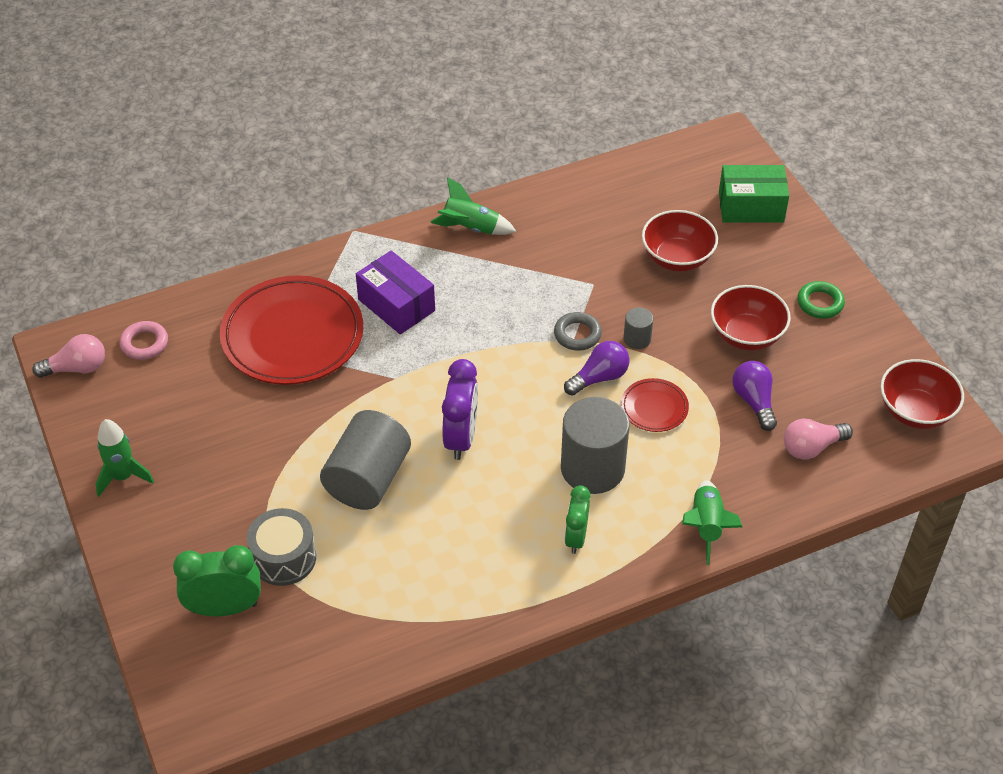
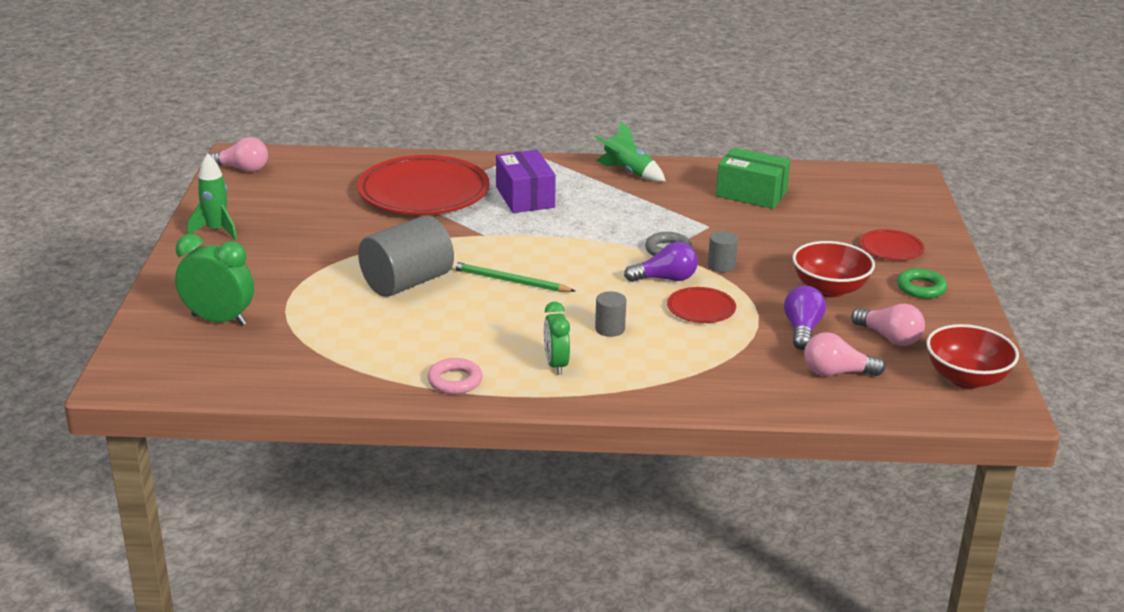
camera: 25 degrees right, 20 degrees down
pink ring [120,321,168,360] -> pink ring moved to [427,358,483,394]
grey drum [247,508,316,586] -> none
purple clock [442,359,478,460] -> green pencil [451,261,575,292]
grey cylinder [561,397,630,494] -> grey cylinder [595,291,626,337], size x0.46
green clock [565,485,590,554] -> green clock turned 45 degrees counterclockwise [544,302,570,375]
red bowl [642,210,718,271] -> none
green rocket [682,480,743,565] -> none
green box [719,165,789,223] -> green box moved to [716,148,790,209]
none -> pink light bulb [851,304,925,346]
none -> red plate [859,229,924,261]

